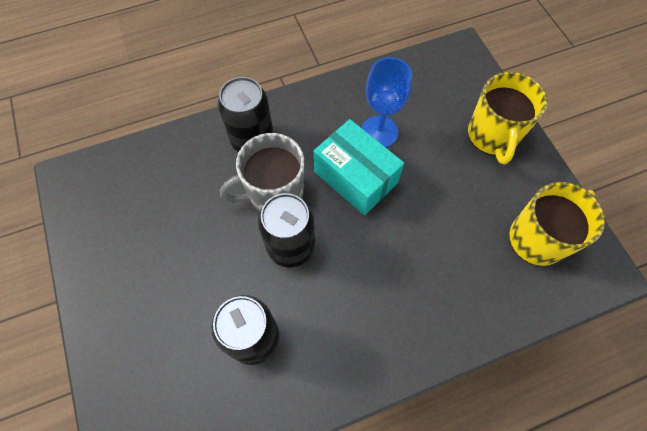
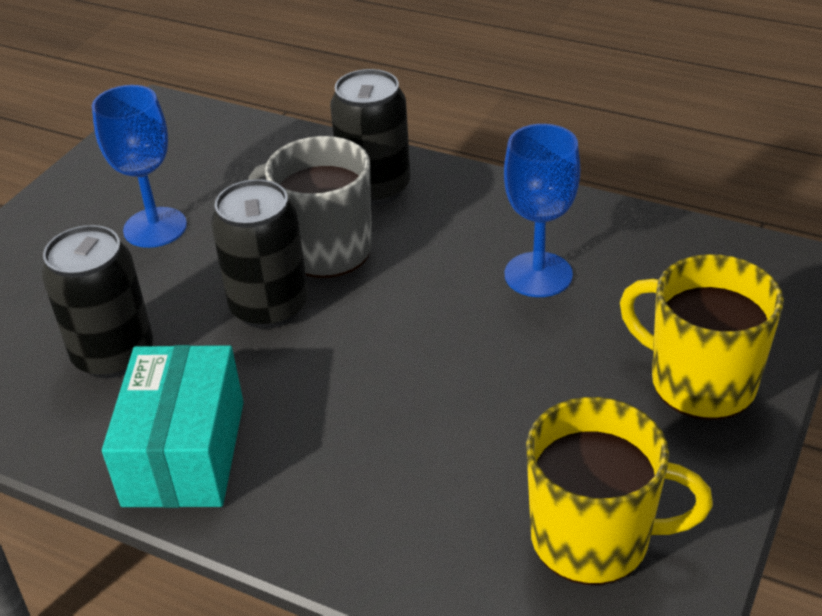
camera: 50 degrees right, 25 degrees down
turquoise box [314,119,404,215] -> turquoise box moved to [102,345,244,508]
yellow mug [468,72,547,164] -> yellow mug turned 75 degrees clockwise [620,254,784,420]
none -> blue goblet [92,85,187,248]

